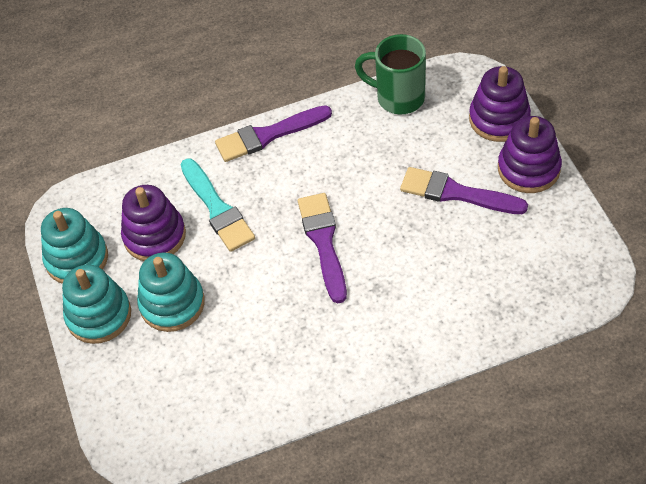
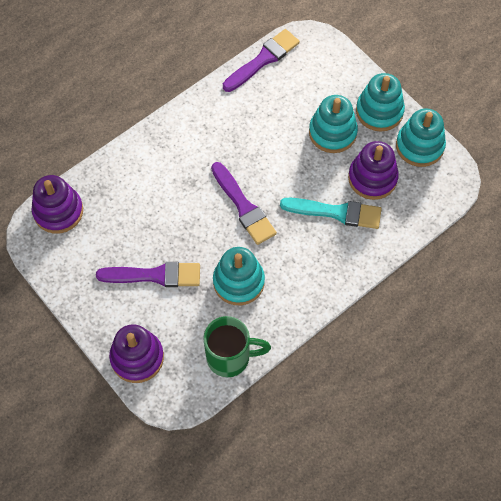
camera: 155 degrees right, 10 degrees up
turquoise brush [180,158,255,252] -> turquoise brush turned 150 degrees clockwise [280,198,381,229]
purple brush [215,105,332,162] -> purple brush moved to [223,29,300,92]
purple stacking toy [498,116,562,193] -> purple stacking toy moved to [31,175,83,234]
none -> turquoise stacking toy [213,247,265,305]

